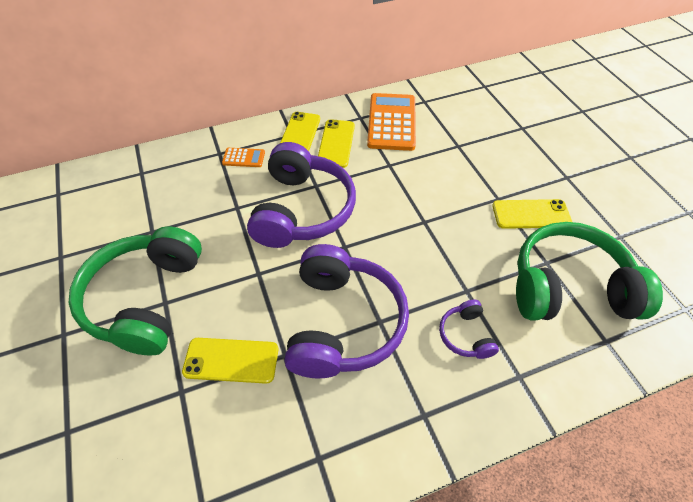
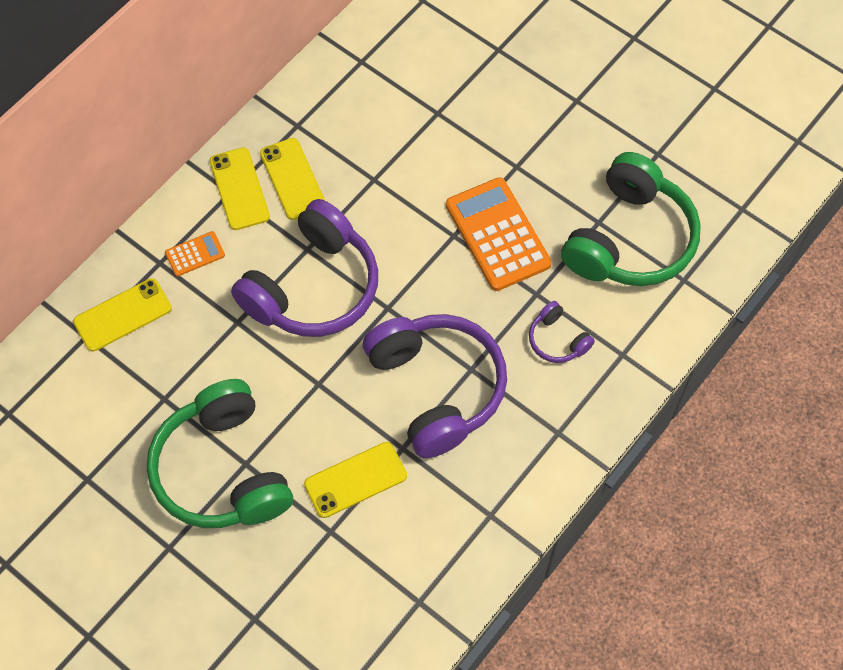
camera: 30 degrees left, 10 degrees up
purple headphones [247,142,356,248] -> purple headphones turned 60 degrees clockwise [231,199,378,337]
orange calculator [367,93,416,151] -> orange calculator moved to [446,177,552,291]
yellow phone [492,199,572,229] -> yellow phone moved to [73,278,172,351]
green headphones [516,222,663,320] -> green headphones turned 150 degrees clockwise [561,152,701,286]

